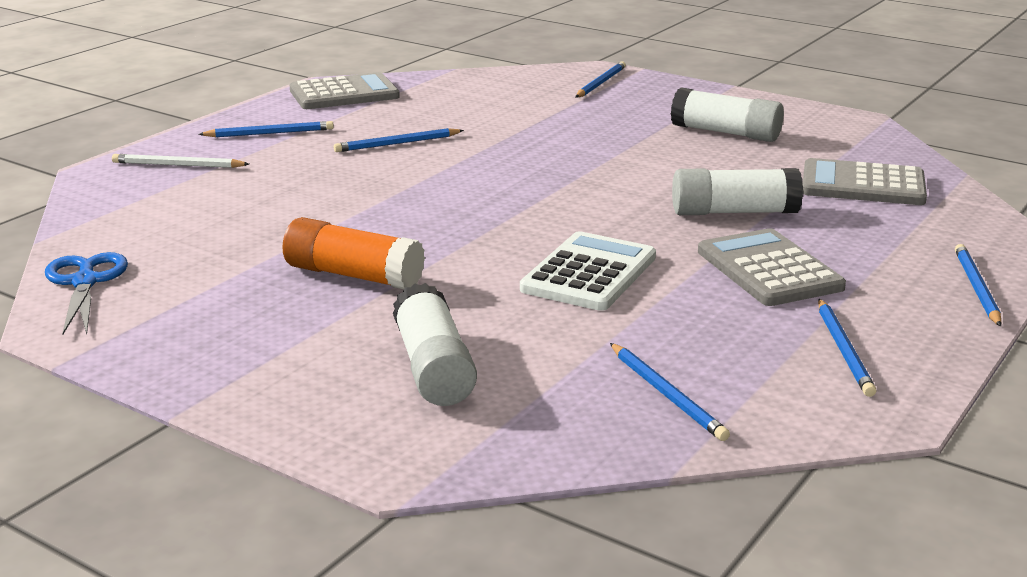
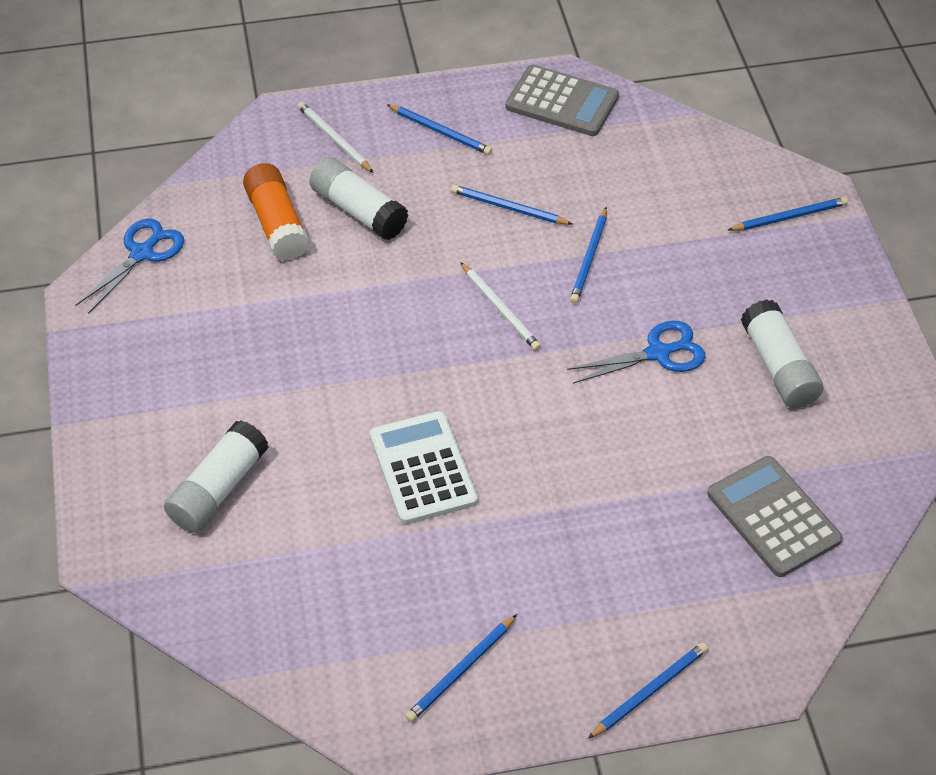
camera: 45 degrees right, 25 degrees up
orange glue stick [282,217,425,289] -> orange glue stick moved to [243,163,309,261]
white calculator [520,231,656,311] -> white calculator turned 90 degrees counterclockwise [370,411,478,524]
blue pencil [610,343,730,441] -> blue pencil moved to [570,207,607,303]
white glue stick [672,168,803,215] -> white glue stick moved to [310,157,408,240]
grey calculator [698,228,846,306] -> none
none -> white pencil [460,262,541,351]
none -> blue scissors [567,321,706,384]

